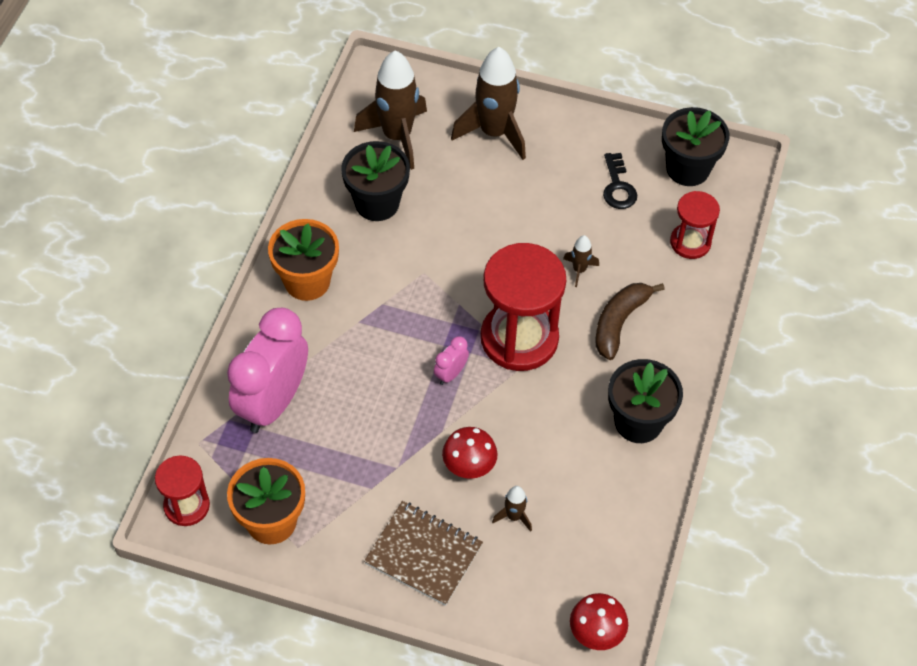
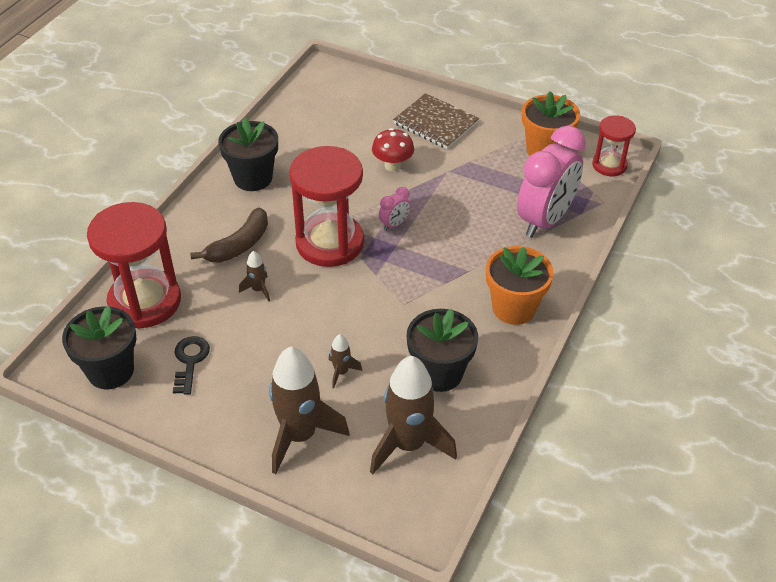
camera: 170 degrees left, 10 degrees down
brown rocket [492,486,532,532] -> brown rocket moved to [329,334,362,388]
red mushroom [570,593,628,650] -> none
red hourglass [670,191,720,259] -> red hourglass [87,202,181,329], size x1.83

